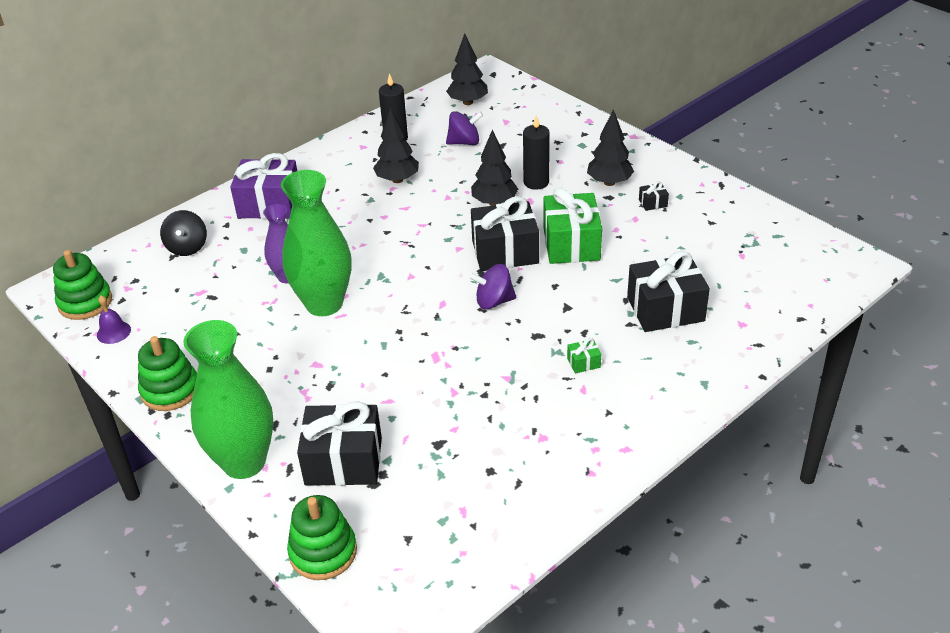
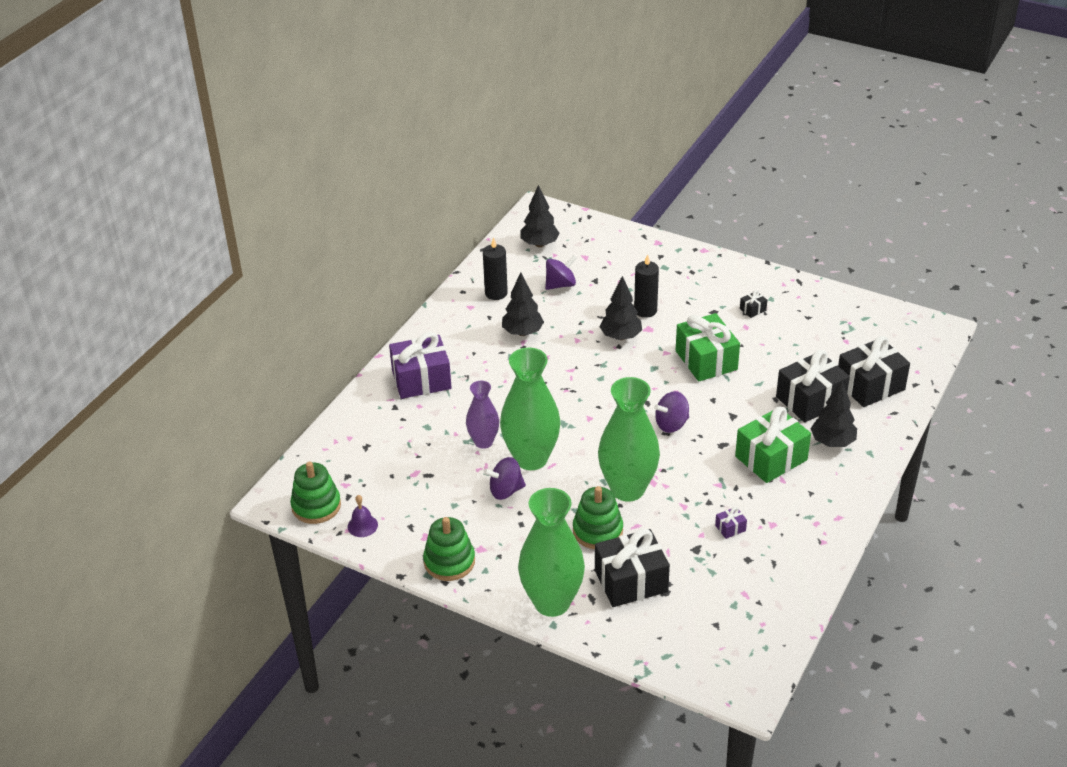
camera: 20 degrees left, 0 degrees up
black spinning top [160,210,207,256] -> none
green stacking toy [287,495,357,580] -> green stacking toy moved to [573,486,623,549]
black gift [471,196,539,271] -> black gift moved to [838,336,910,407]
green gift [567,338,601,374] -> green gift [735,406,811,483], size x2.43
black tree [587,109,634,186] -> black tree moved to [810,381,857,447]
none -> purple spinning top [484,457,526,500]
none -> green vase [598,377,660,502]
none -> purple gift [715,507,747,539]

